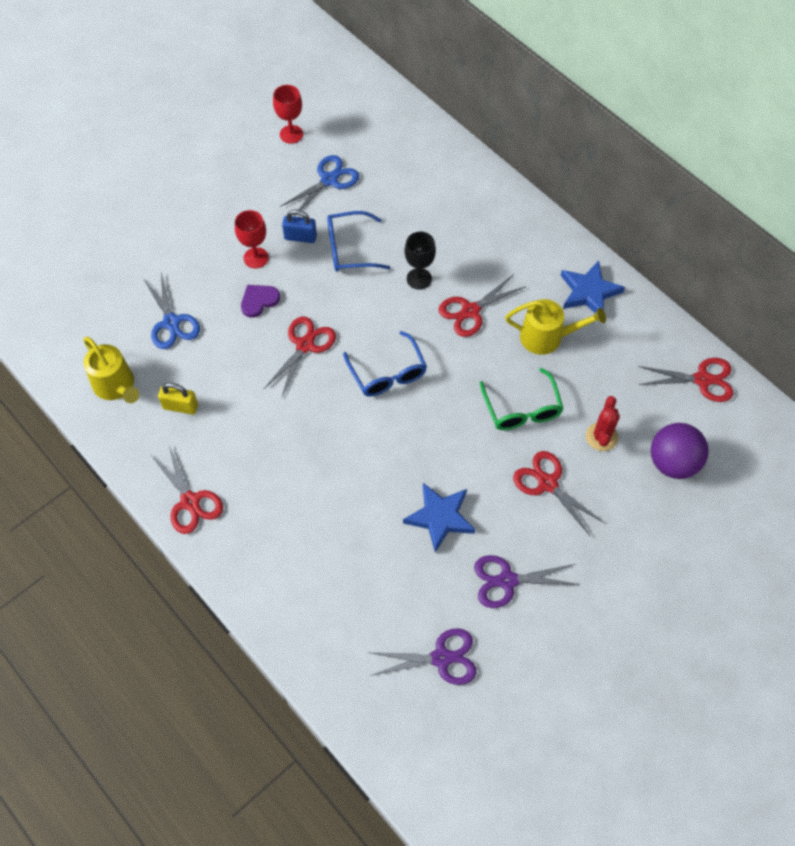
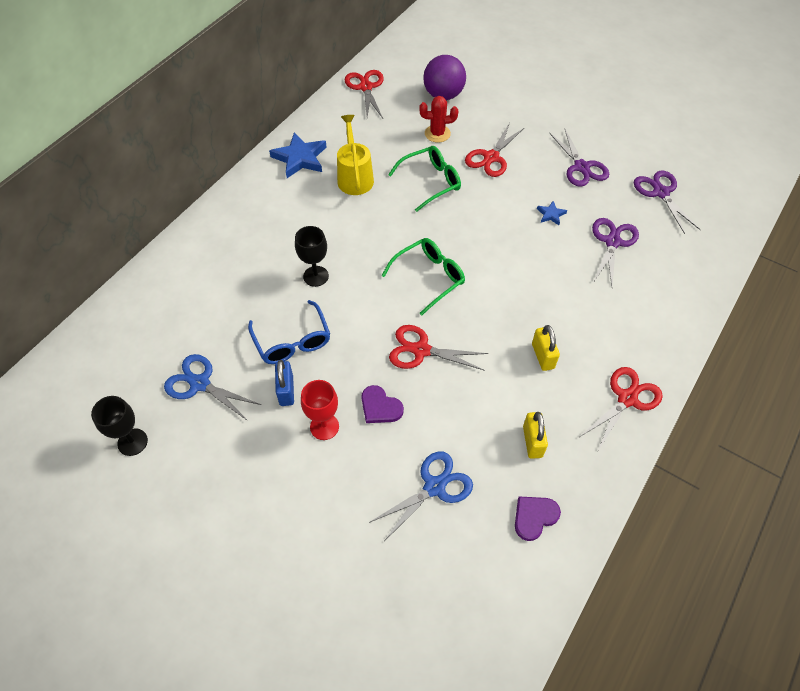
camera: 105 degrees left, 5 degrees down
yellow watering can [83,337,139,403] -> purple heart [515,496,561,541]
red goblet [273,85,303,144] -> black goblet [91,396,148,456]
blue glasses [343,331,427,397] -> green glasses [381,238,465,316]
blue star [403,483,475,552] -> blue star [537,201,567,225], size x0.49
red scissors [438,274,526,337] -> none
none -> yellow padlock [532,325,560,371]
none -> purple scissors [592,218,639,287]

